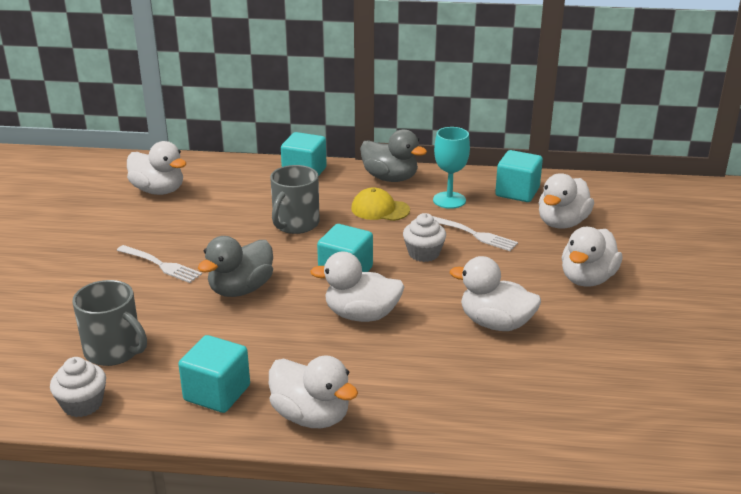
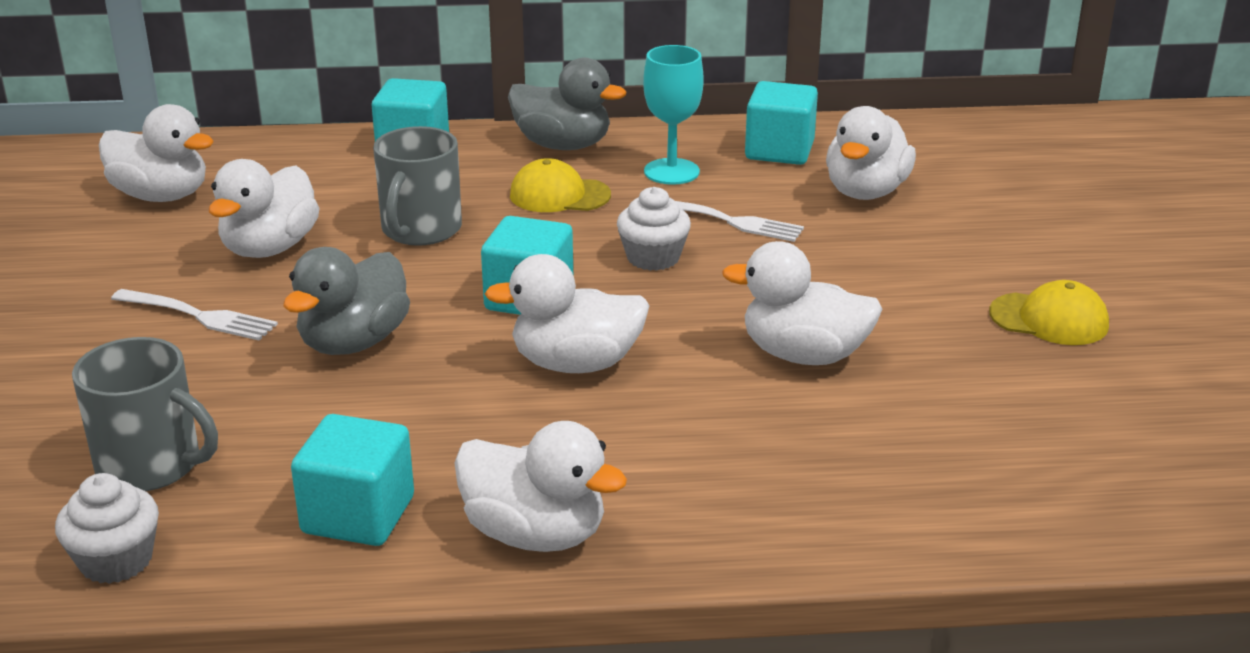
camera: 10 degrees left, 0 degrees up
white duck [562,227,623,287] -> white duck moved to [209,159,320,258]
none -> yellow cap [989,280,1109,345]

